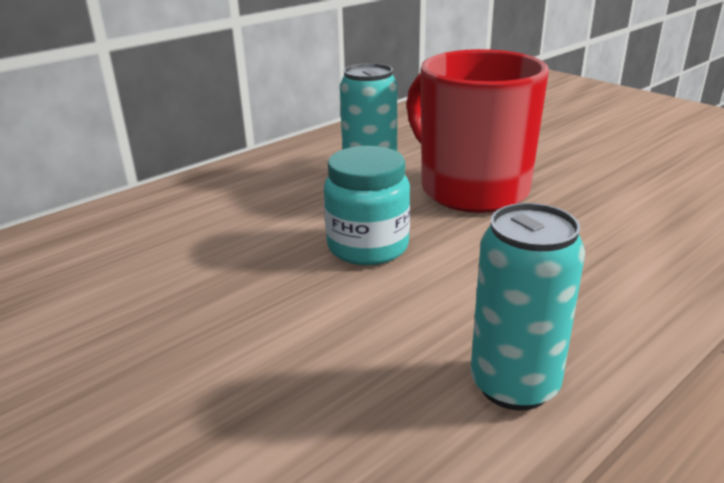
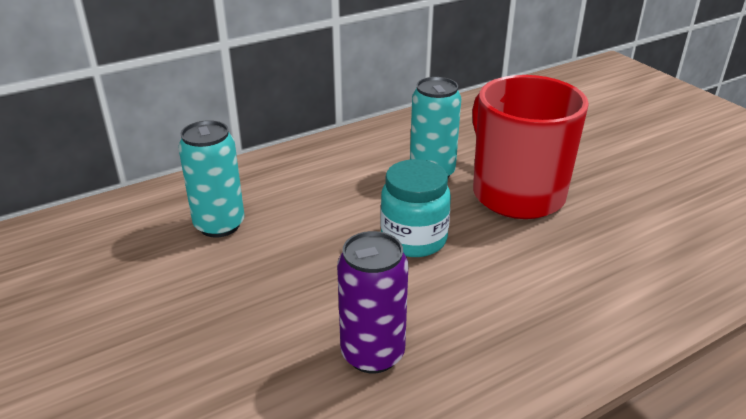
camera: 10 degrees right, 5 degrees up
turquoise can [470,203,585,411] -> turquoise can moved to [178,120,245,238]
none -> purple can [337,231,408,373]

